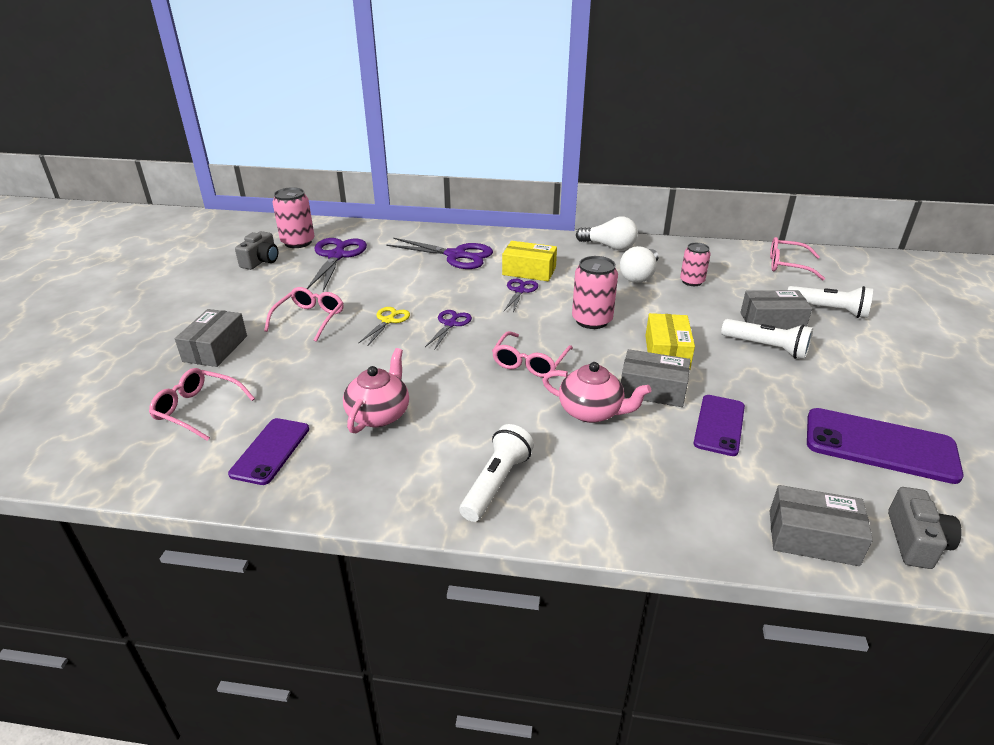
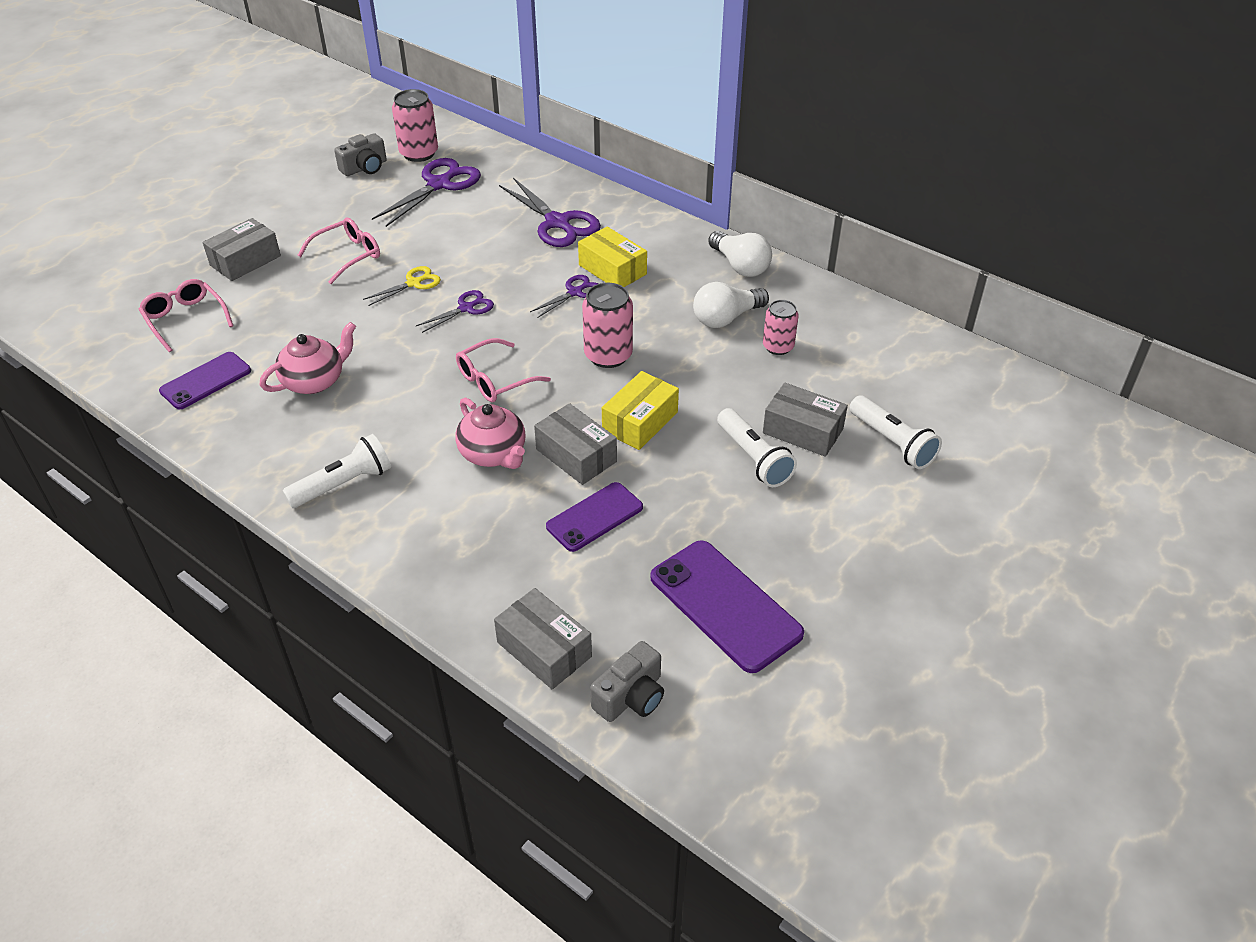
camera: 30 degrees right, 10 degrees up
pink glasses [770,237,825,280] -> none

